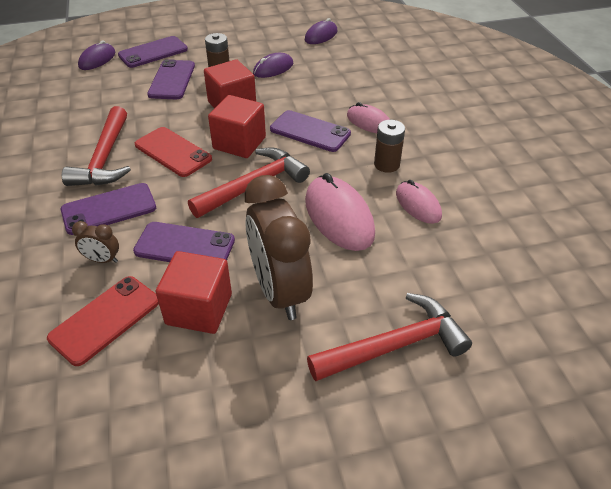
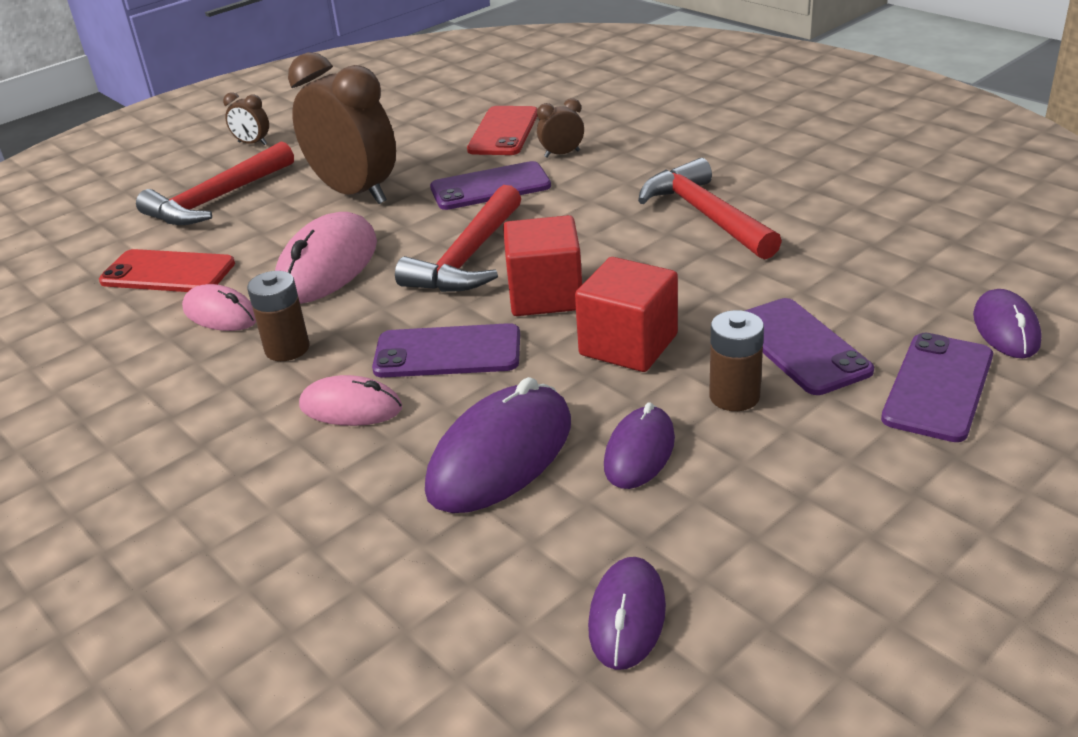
camera: 155 degrees right, 10 degrees down
purple phone [61,183,156,235] -> none
red phone [135,127,212,177] -> red phone moved to [99,249,235,292]
red cube [156,251,232,334] -> none
pink mouse [305,173,375,251] -> pink mouse turned 75 degrees clockwise [275,212,377,304]
none -> brown clock [223,92,269,145]
none -> purple mouse [425,377,571,513]

